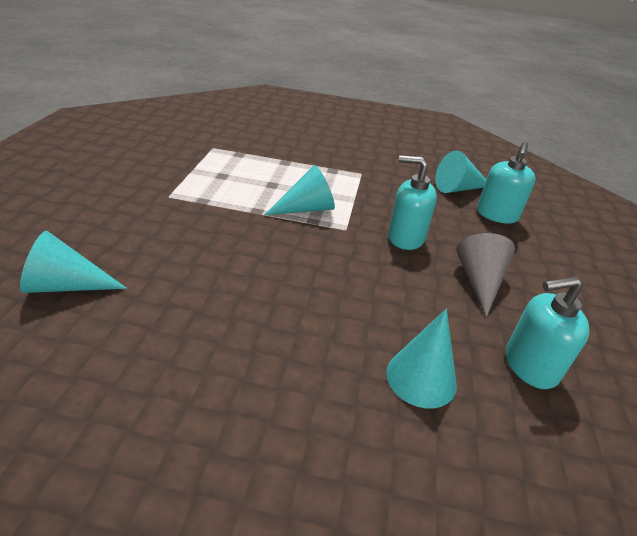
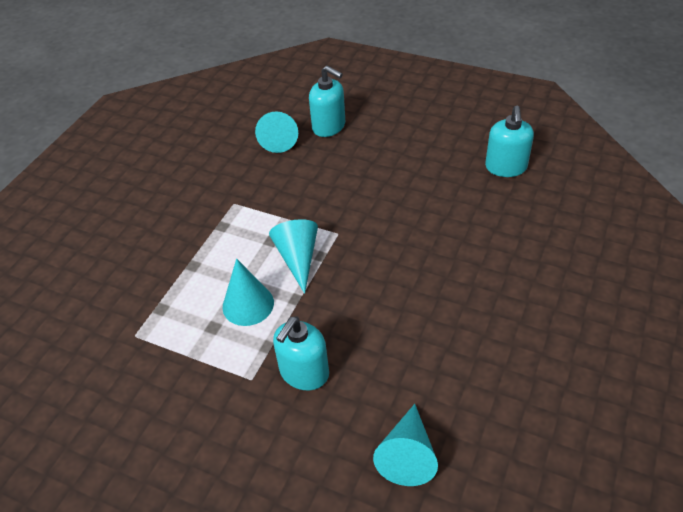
camera: 70 degrees left, 10 degrees up
turquoise cone [386,309,457,408] -> turquoise cone moved to [223,258,274,326]
turquoise soap dispenser [388,155,437,250] -> turquoise soap dispenser moved to [273,316,329,390]
grey cone [456,233,515,317] -> none

